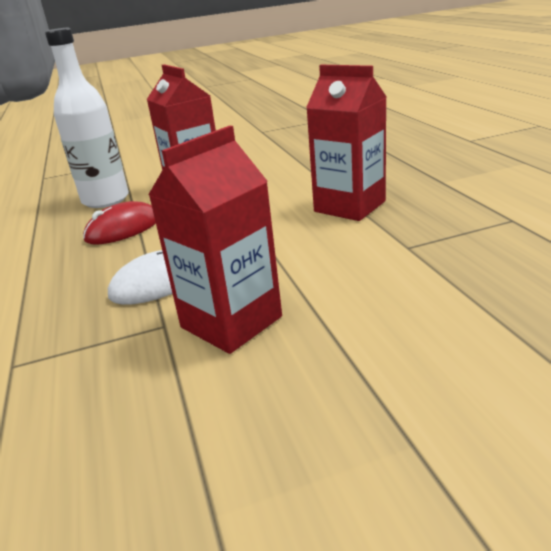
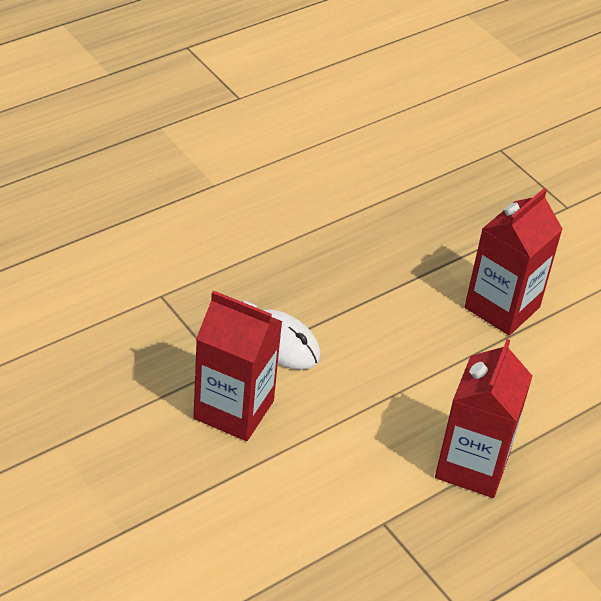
camera: 65 degrees right, 15 degrees up
white bottle [45,28,129,208] -> none
red mouse [83,201,156,245] -> none

